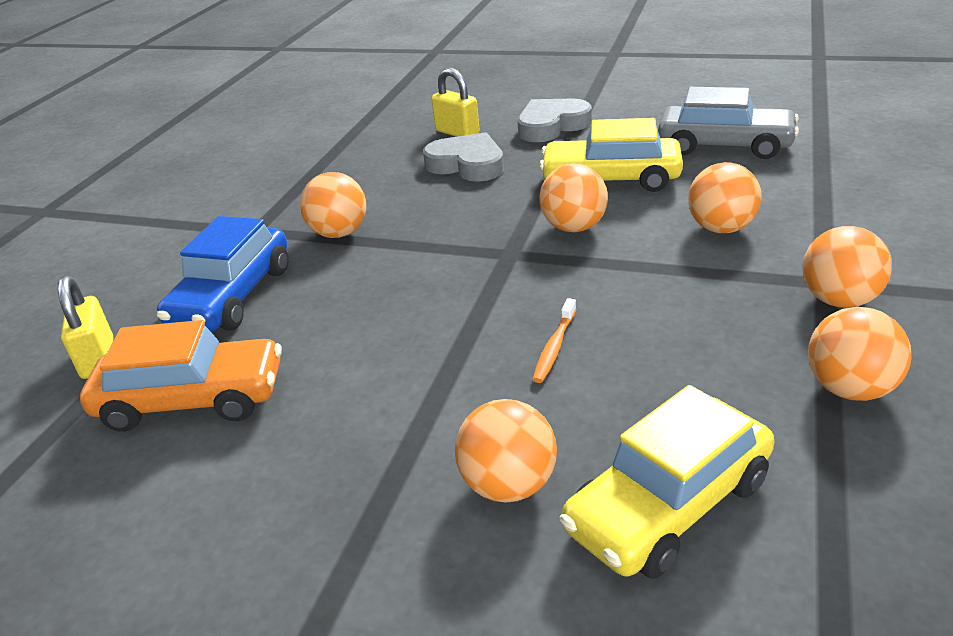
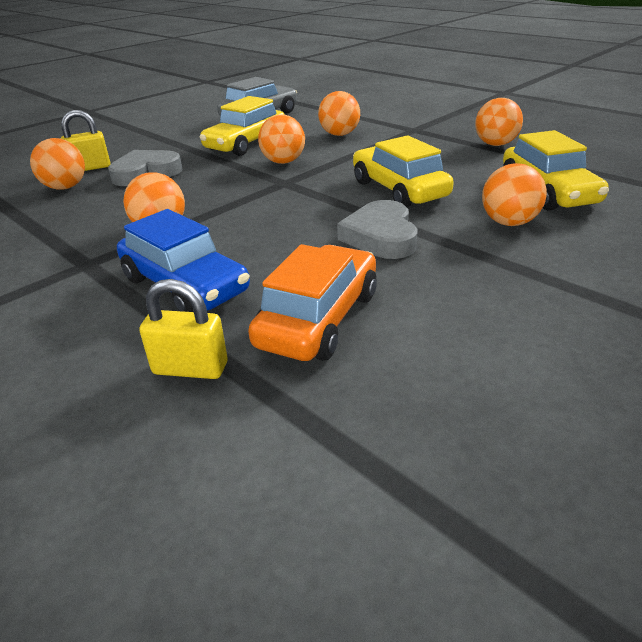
camera: 65 degrees left, 0 degrees up
grey heart [517,99,592,142] -> grey heart moved to [337,200,418,259]
orange toothbrush [532,298,576,383] -> yellow car [353,135,454,207]
orange ball [802,226,892,308] -> orange ball moved to [30,138,85,190]

